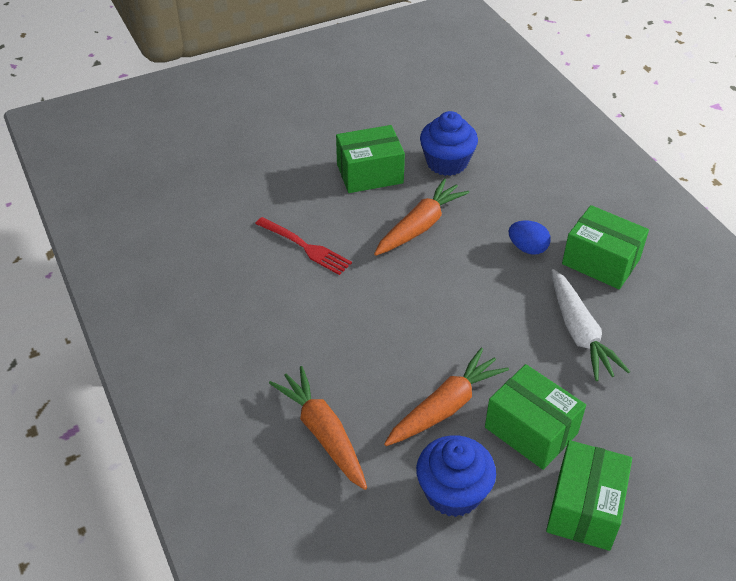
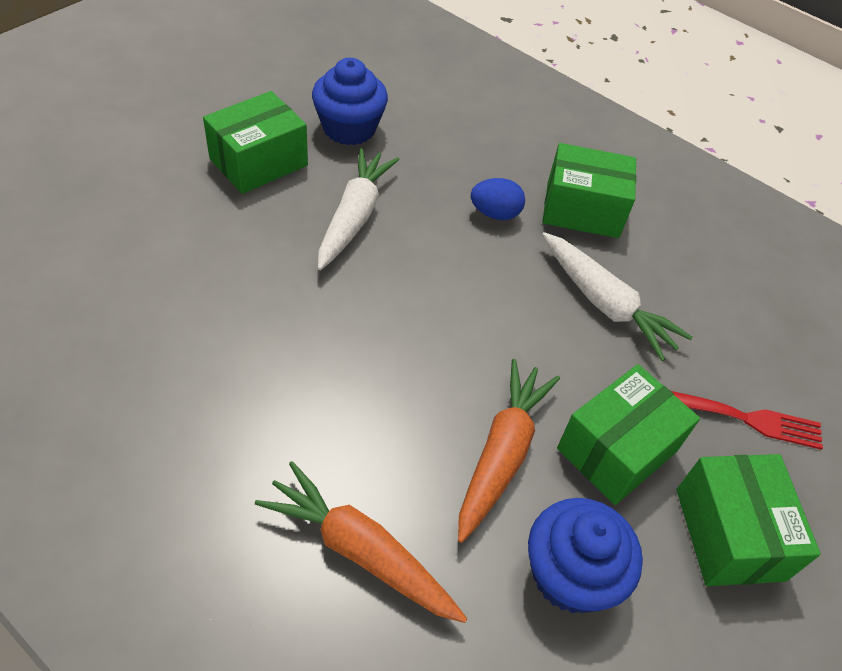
camera: 30 degrees left, 5 degrees up
red fork [255,217,352,275] -> red fork moved to [671,391,823,450]
orange carrot [374,178,470,256] -> white carrot [318,148,399,270]
green box [485,364,586,470] -> green box turned 60 degrees counterclockwise [557,364,700,505]

